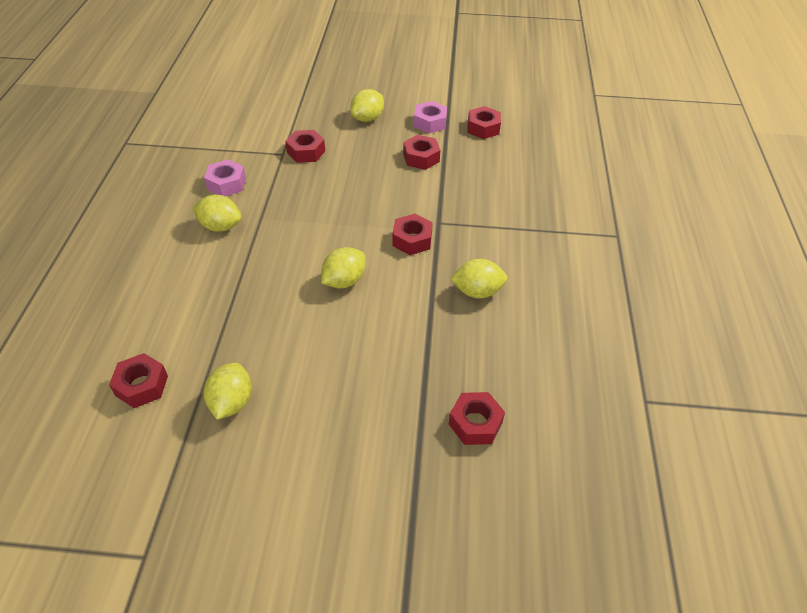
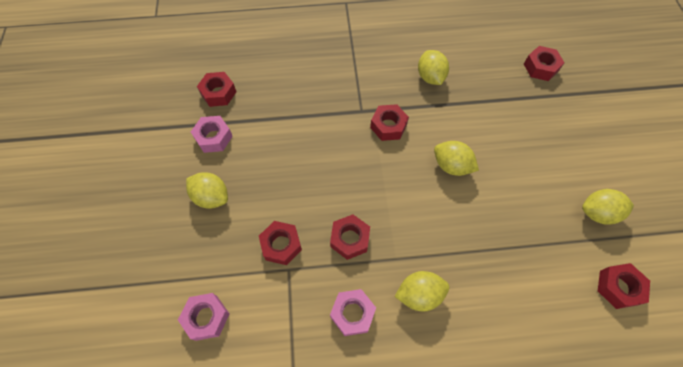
camera: 100 degrees left, 15 degrees up
yellow lemon [192,195,241,232] -> yellow lemon turned 75 degrees clockwise [394,271,449,311]
red nut [403,135,440,170] -> red nut moved to [330,215,370,260]
none -> pink nut [178,293,229,341]

